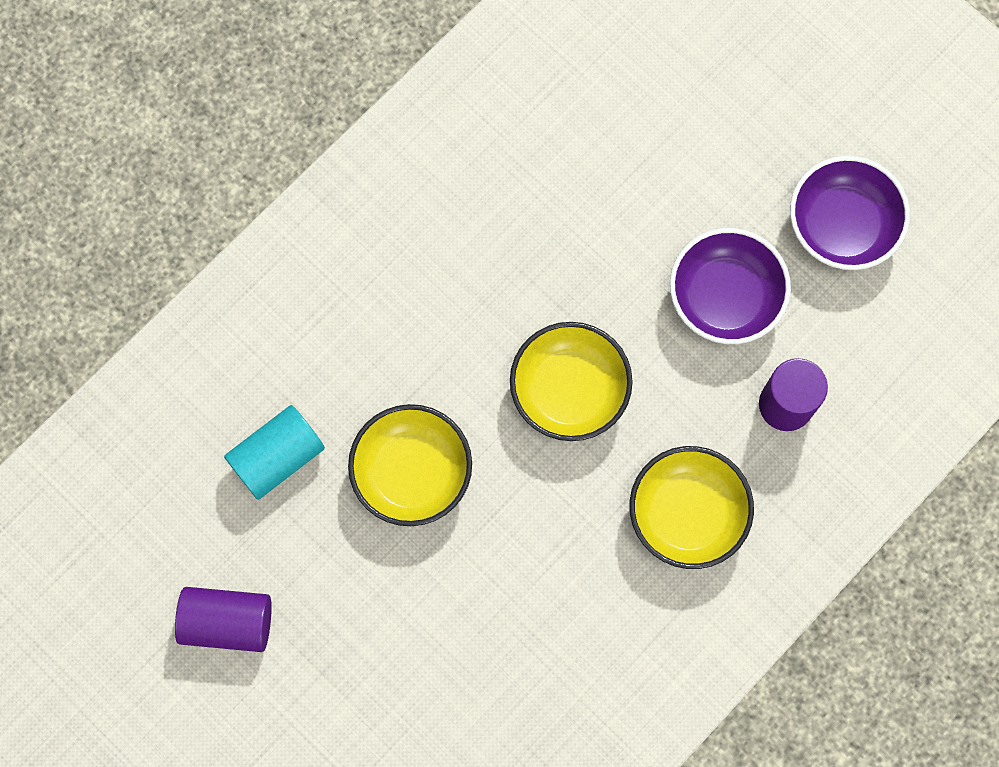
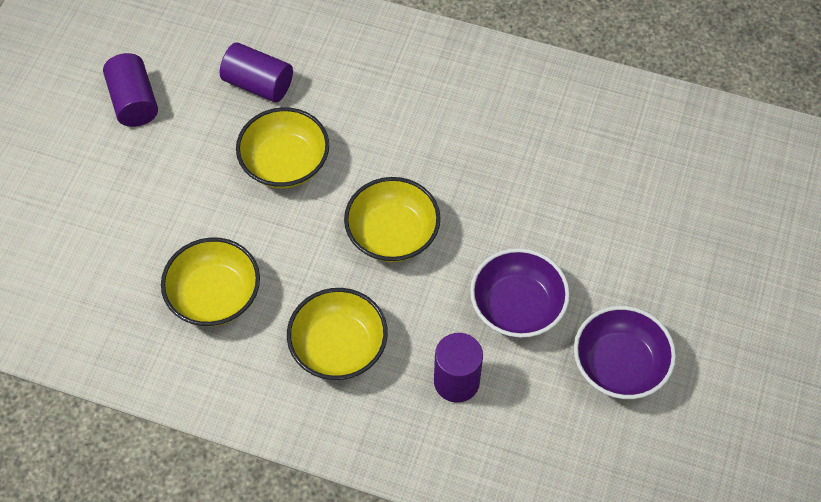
camera: 65 degrees right, 15 degrees down
turquoise cylinder [224,405,325,500] -> purple cylinder [220,43,293,102]
none -> yellow bowl [161,237,260,326]

